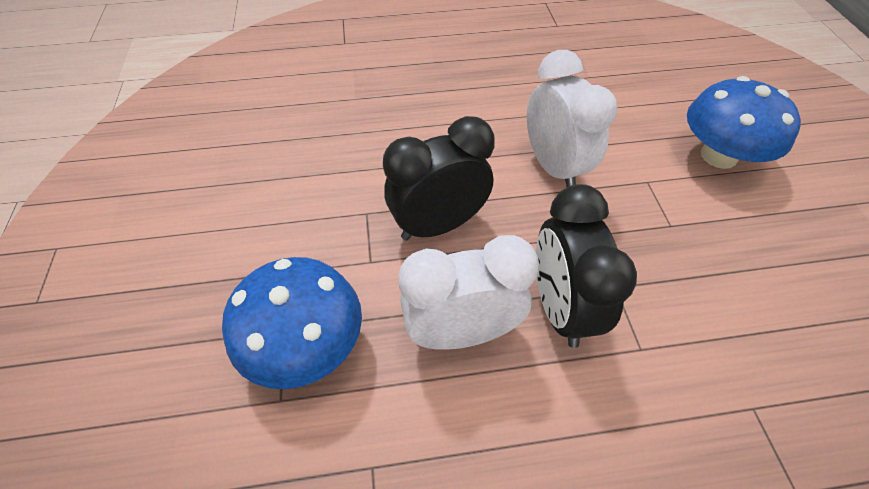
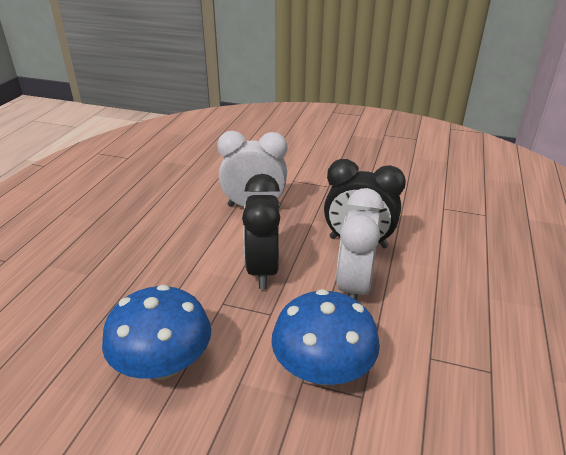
camera: 65 degrees left, 20 degrees down
blue mushroom [687,76,801,169] -> blue mushroom moved to [102,285,211,380]

